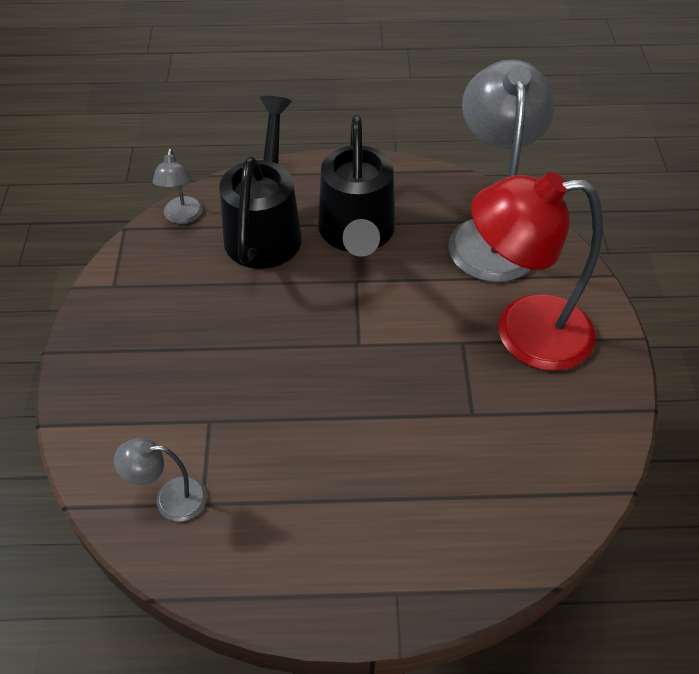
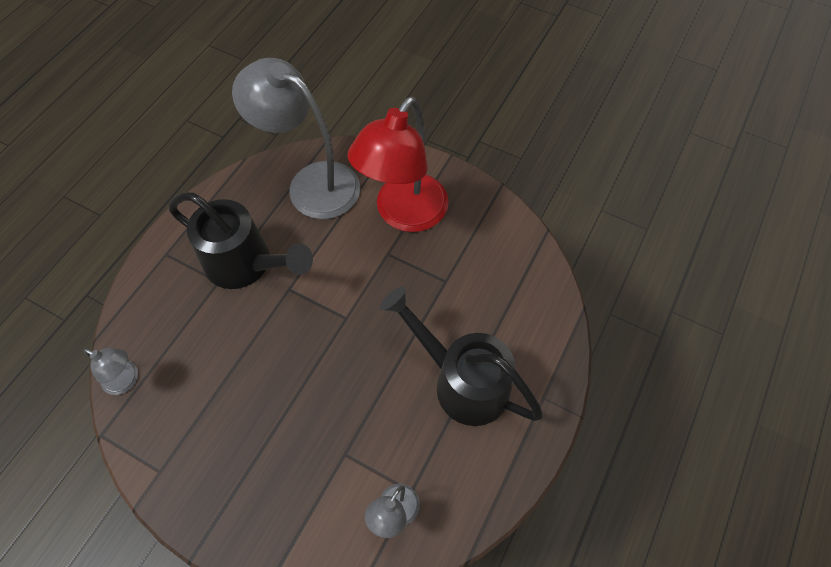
camera: 60 degrees left, 10 degrees up
black watering can [219,96,302,269] -> black watering can moved to [380,287,543,426]

